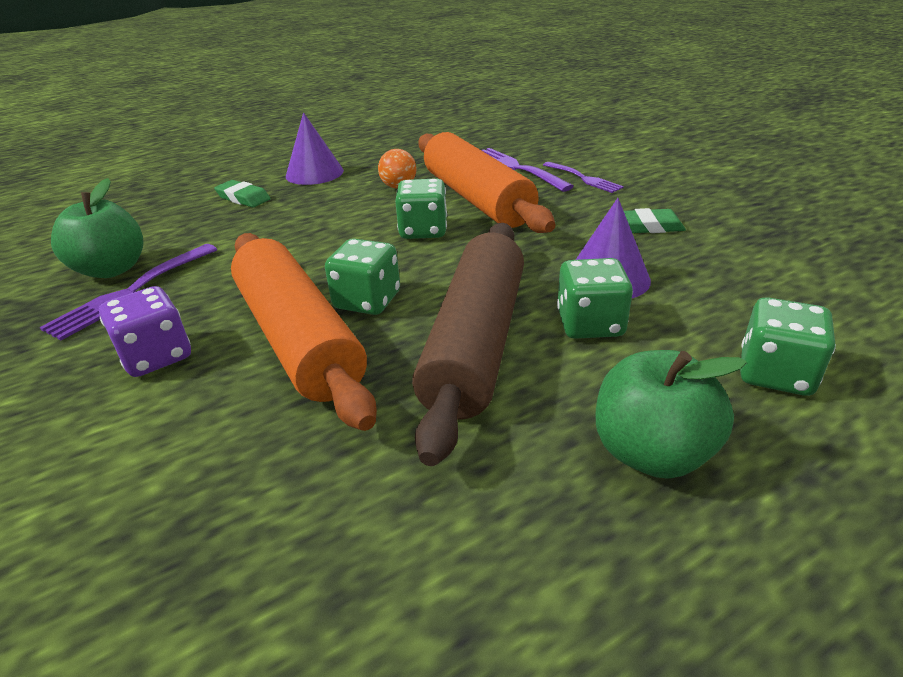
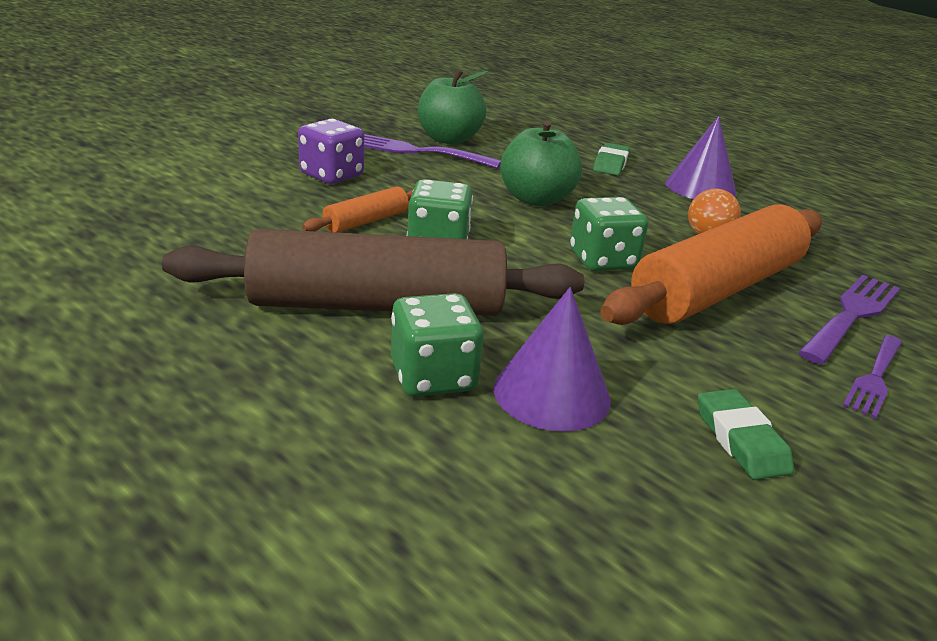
camera: 70 degrees right, 5 degrees down
orange rolling pin [231,233,377,431] -> orange rolling pin [302,186,413,233], size x0.44
green apple [595,350,747,478] -> green apple moved to [500,120,582,206]
green dice [740,297,836,396] -> none

